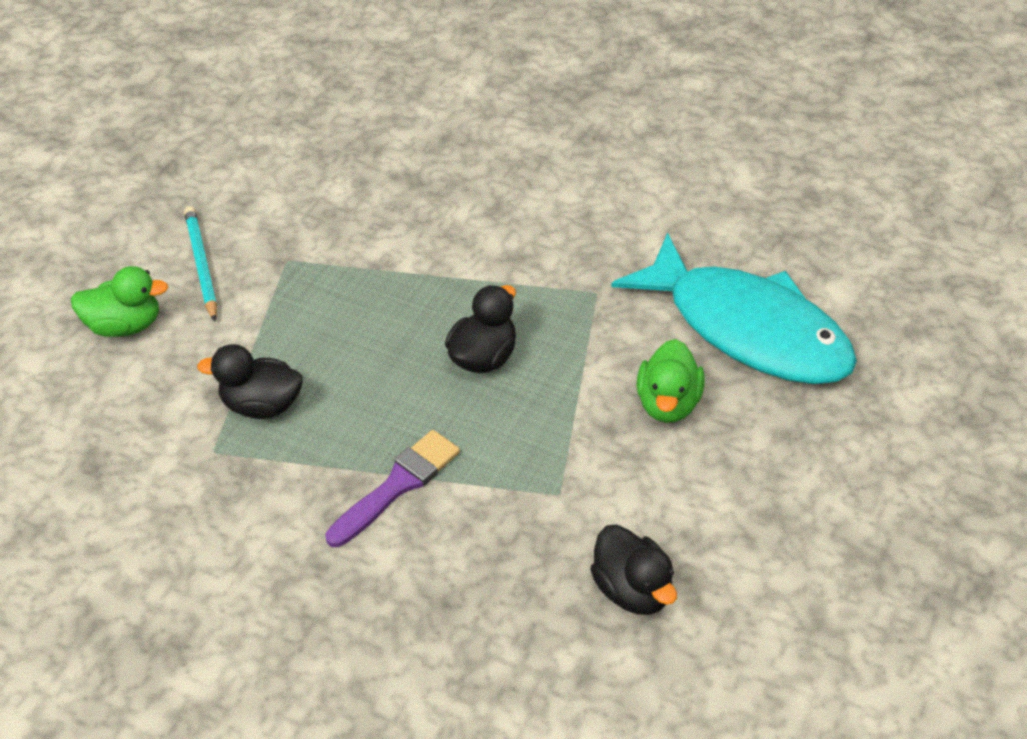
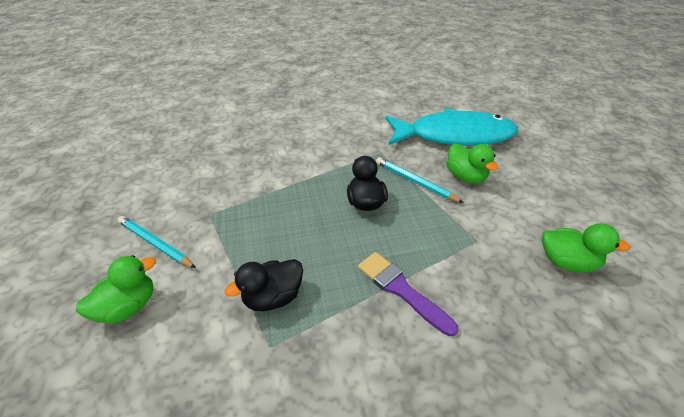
camera: 40 degrees left, 5 degrees down
purple brush [325,430,460,547] -> purple brush turned 45 degrees counterclockwise [358,252,458,336]
black duck [590,525,677,615] -> green duck [542,223,630,272]
none -> turquoise pencil [376,157,463,203]

